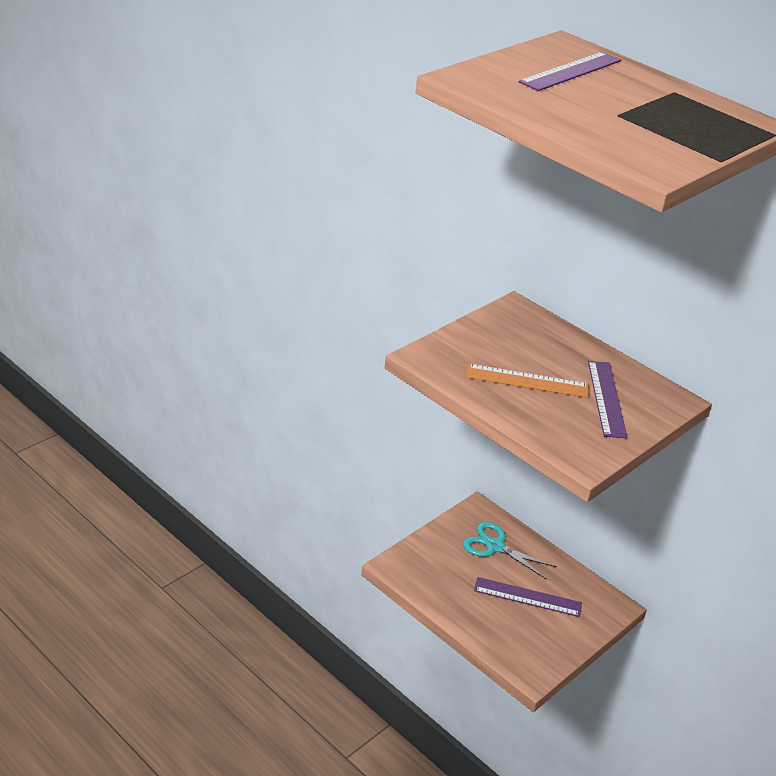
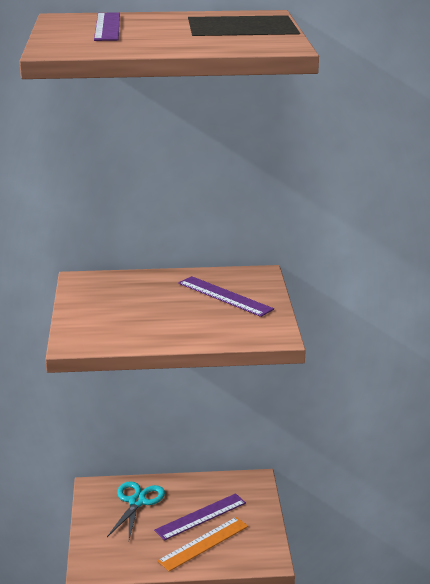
camera: 45 degrees left, 10 degrees down
turquoise scissors [463,522,557,580] -> turquoise scissors turned 120 degrees clockwise [107,481,165,539]
orange ruler [466,364,589,398] -> orange ruler moved to [157,517,248,571]

